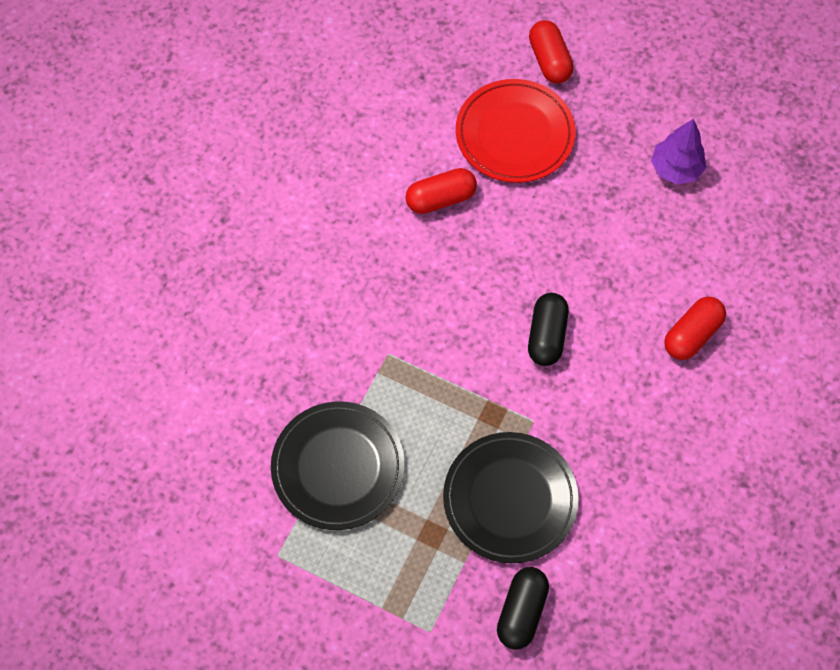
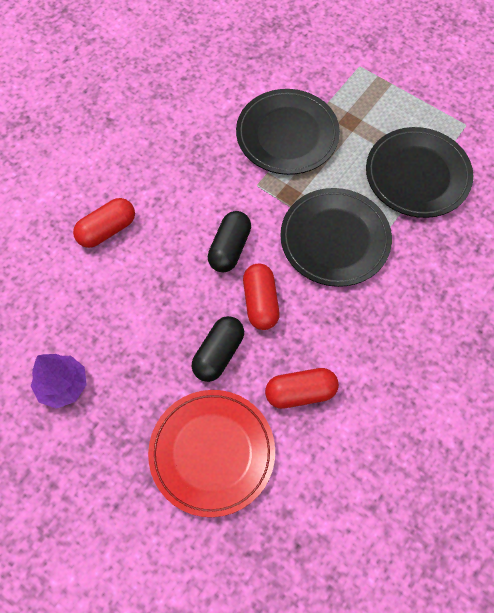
camera: 170 degrees left, 0 degrees up
black capsule [497,567,549,650] -> black capsule moved to [192,316,244,382]
red capsule [529,20,574,84] -> red capsule moved to [243,264,280,330]
none -> black plate [280,188,392,287]

